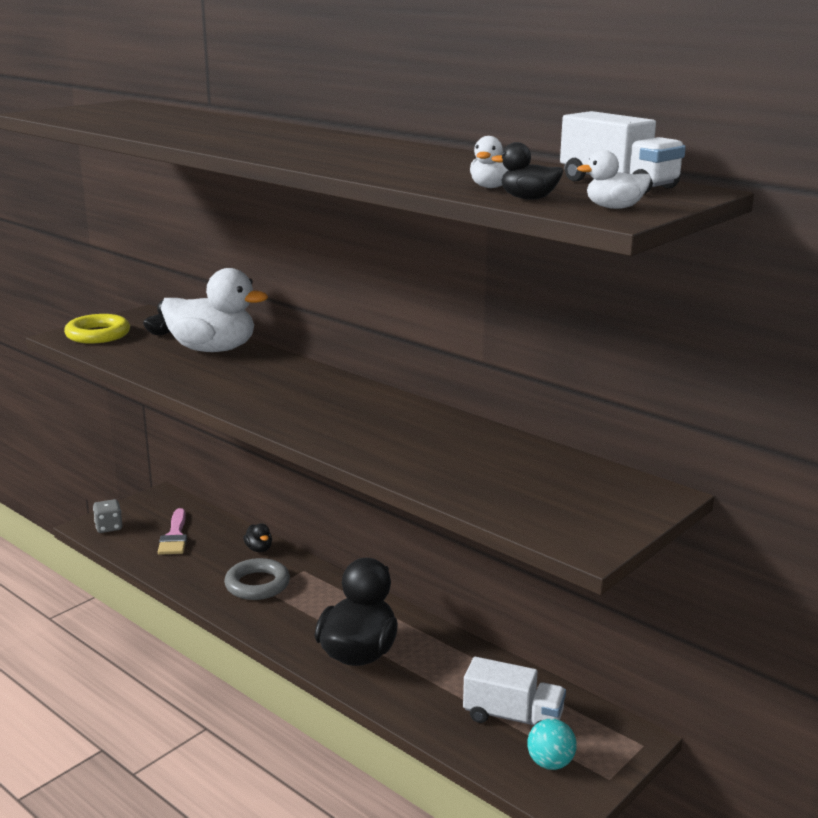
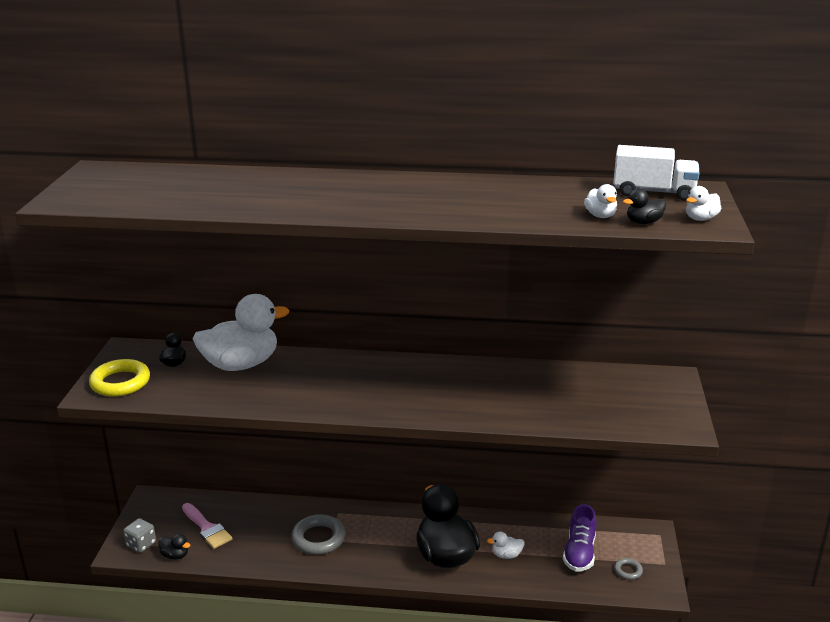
camera: 35 degrees left, 5 degrees up
black duck [243,524,272,552] -> black duck moved to [158,534,190,560]
white truck [463,657,566,726] -> purple shoe [563,504,597,572]
turquoise ball [527,719,577,770] -> grey ring [614,558,643,580]
none -> white duck [487,531,525,559]

